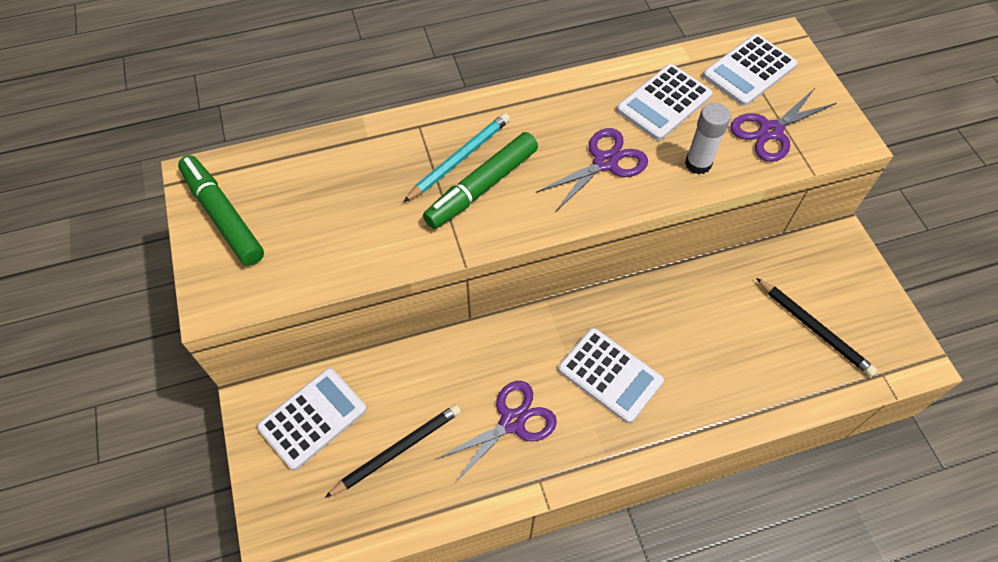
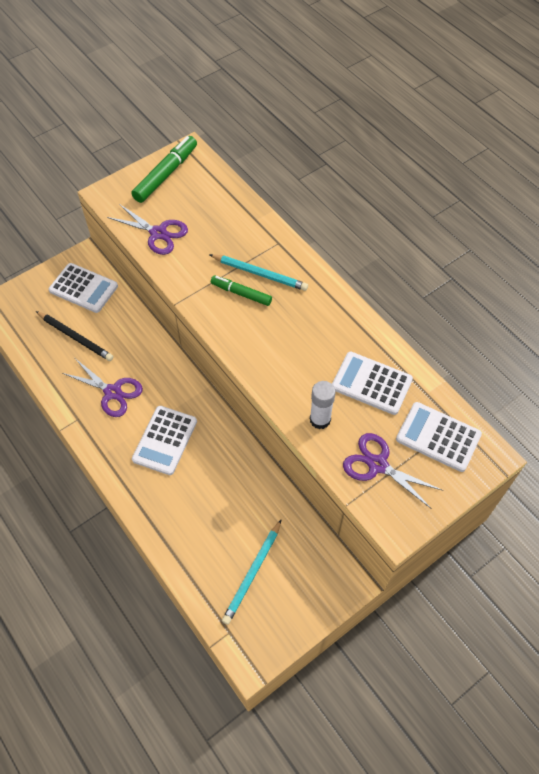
camera: 70 degrees right, 0 degrees up
green marker [423,132,538,229] -> green marker [211,275,272,306], size x0.63
purple scissors [536,128,648,212] -> purple scissors moved to [107,204,188,255]
black pencil [756,278,877,377] -> turquoise pencil [222,519,282,625]

